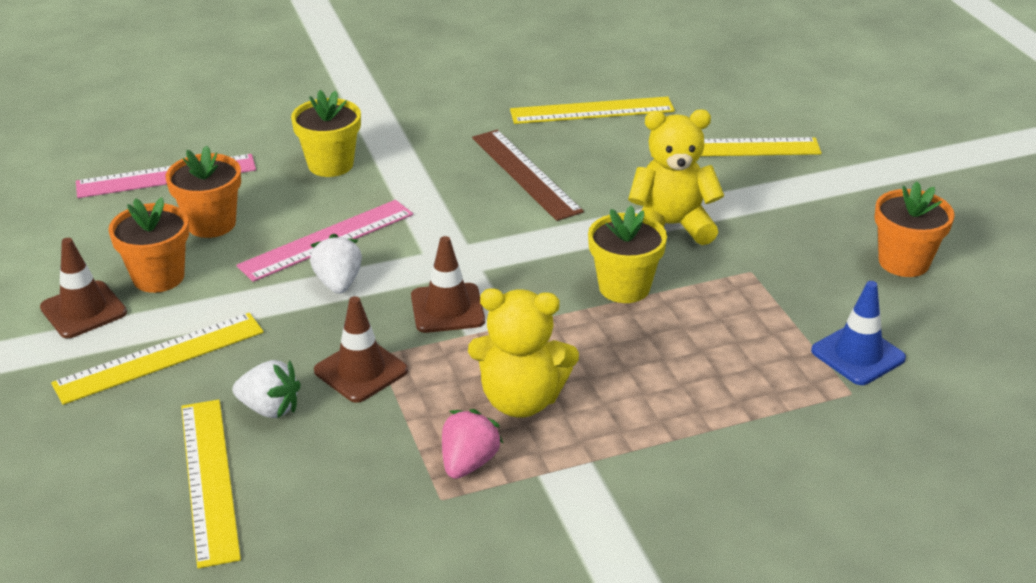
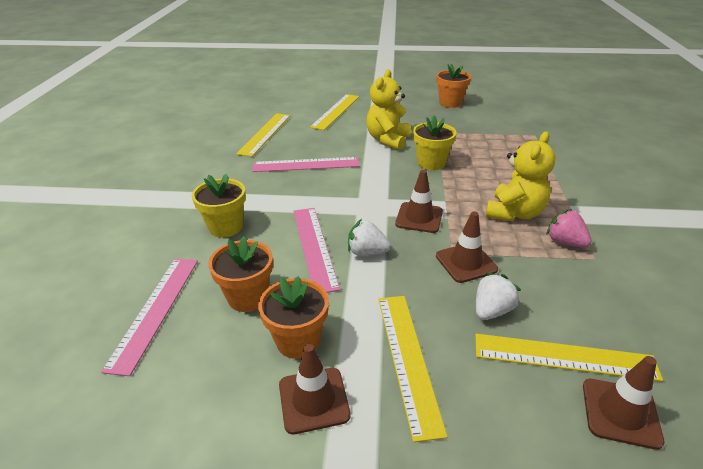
camera: 65 degrees left, 0 degrees up
brown ruler [472,130,584,221] -> pink ruler [252,157,359,172]
blue traffic cone [811,281,906,385] -> none
none -> brown traffic cone [583,356,664,450]

